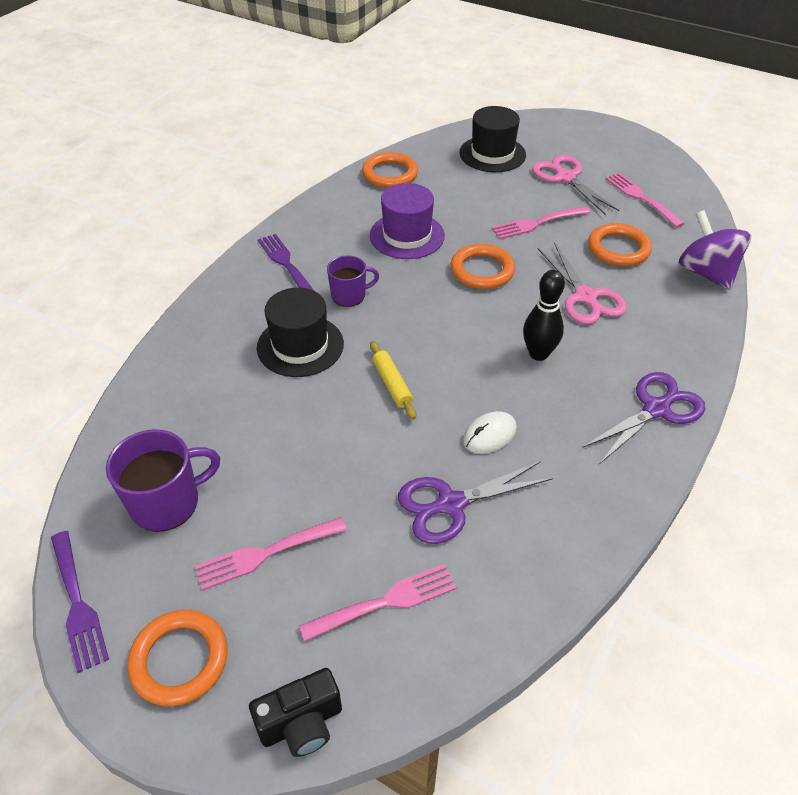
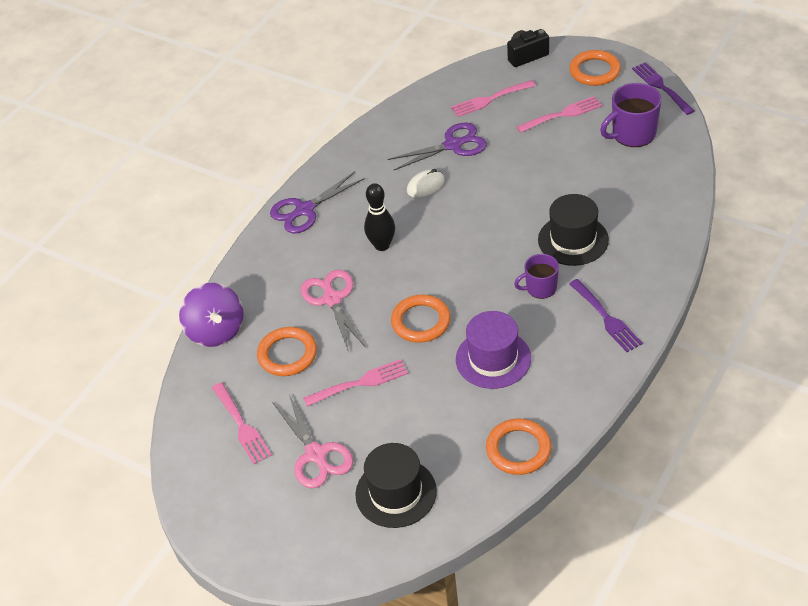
camera: 175 degrees left, 0 degrees up
yellow rolling pin [370,341,416,419] -> none

